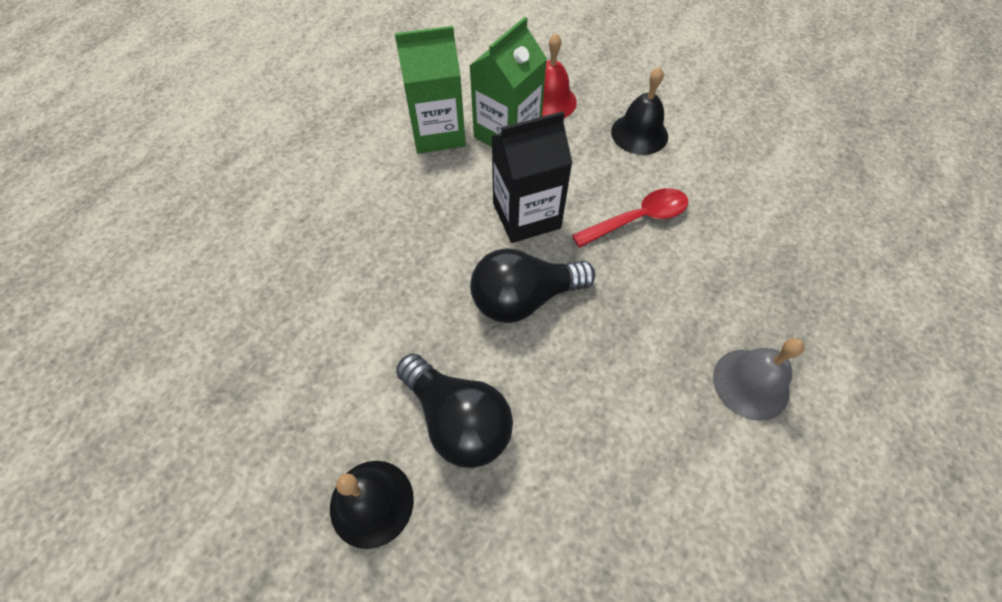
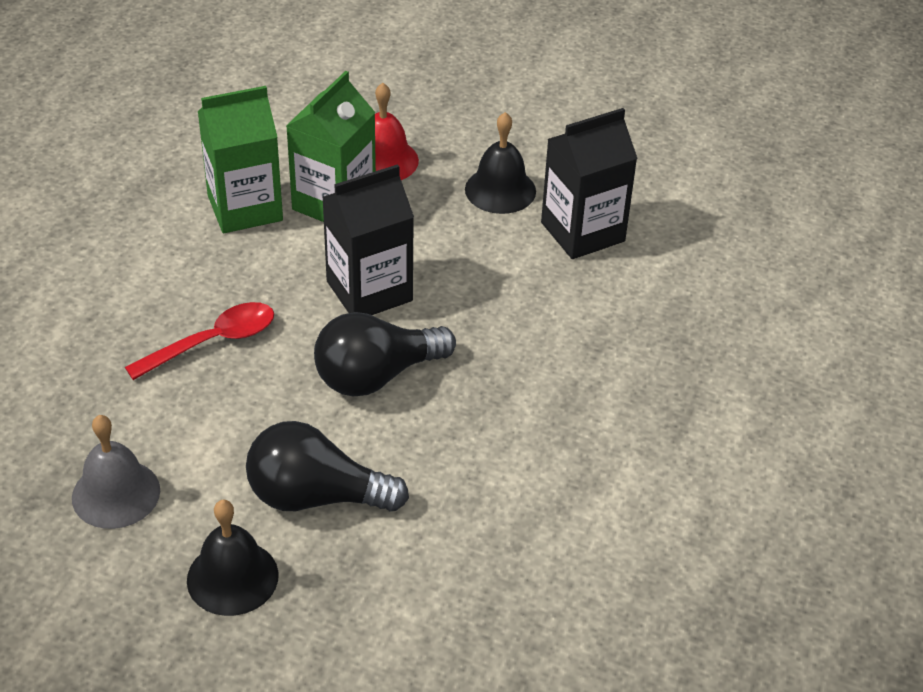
camera: 10 degrees left, 15 degrees down
black light bulb [396,353,513,468] -> black light bulb turned 150 degrees clockwise [246,421,409,512]
red spoon [572,188,688,248] -> red spoon moved to [125,302,274,380]
grey bell [713,338,805,421] -> grey bell moved to [72,415,160,529]
none -> black carton [541,108,638,259]

